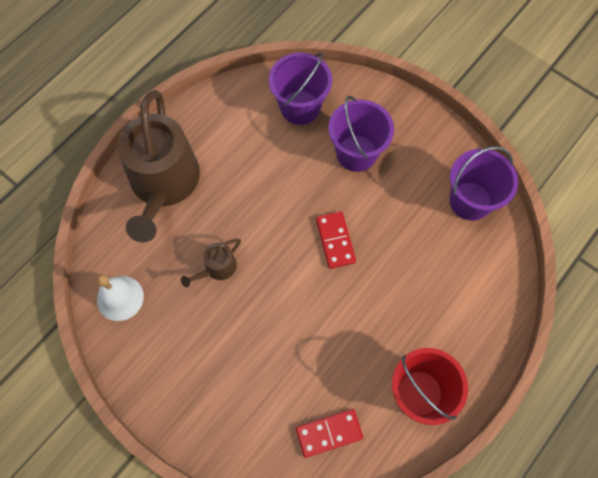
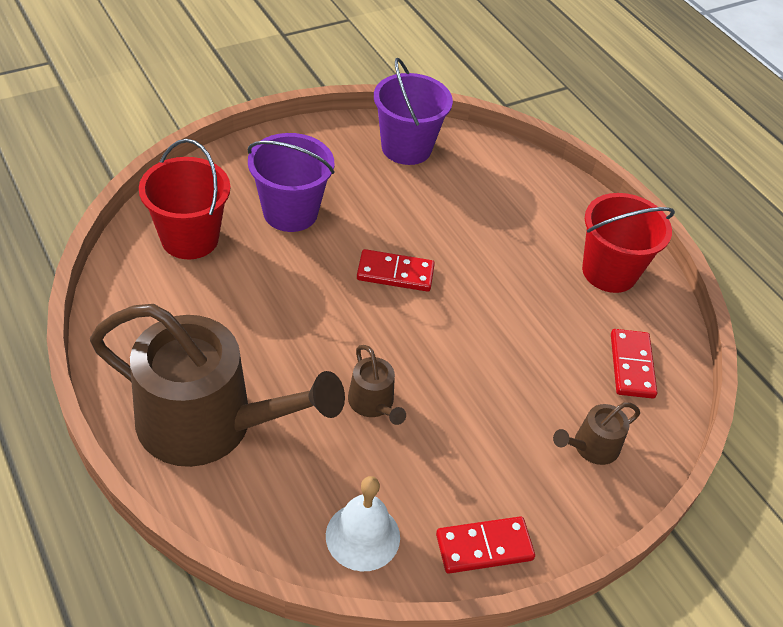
camera: 75 degrees left, 20 degrees down
purple bucket [269,53,332,125] -> red bucket [139,139,231,259]
none -> red domino [436,516,535,574]
none -> brown watering can [553,402,640,465]

